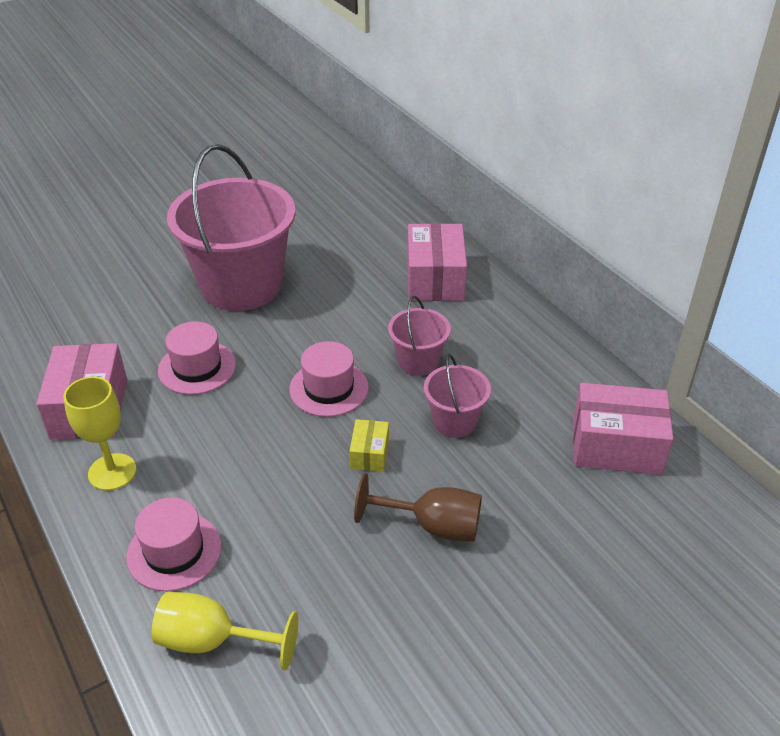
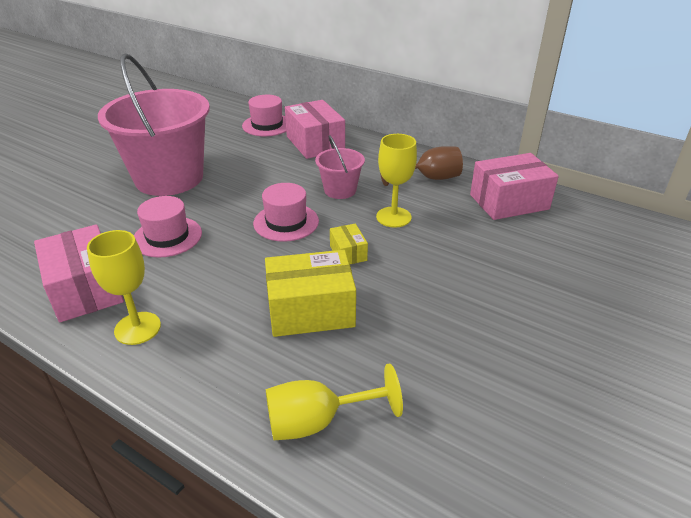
camera: 25 degrees left, 5 degrees down
pink hat [126,497,222,591] -> pink hat moved to [242,95,286,136]
brown goblet [354,473,482,541] -> brown goblet moved to [380,146,463,186]
pink bucket [424,354,491,438] -> yellow goblet [376,134,417,228]
none -> yellow box [265,250,356,337]

